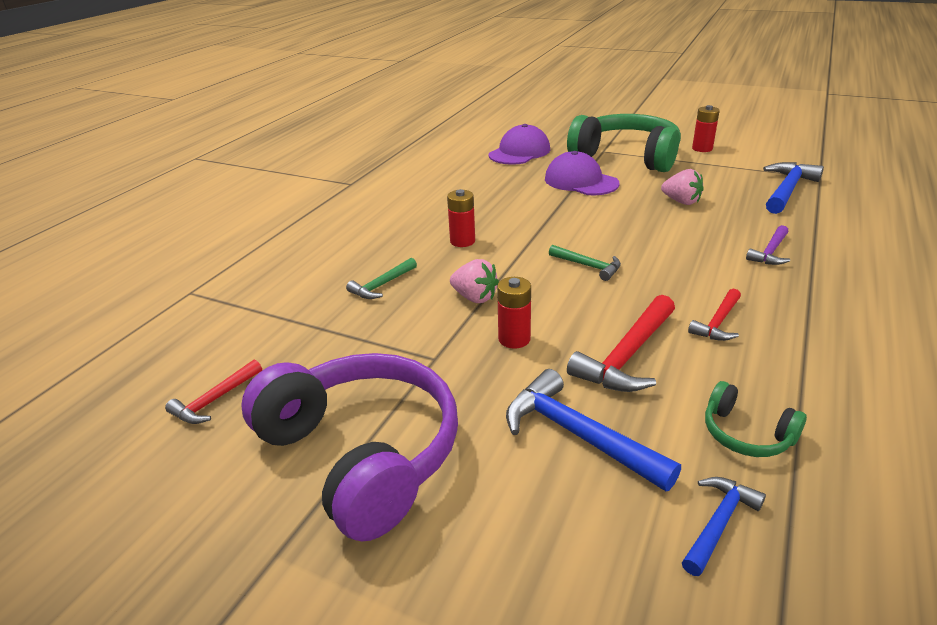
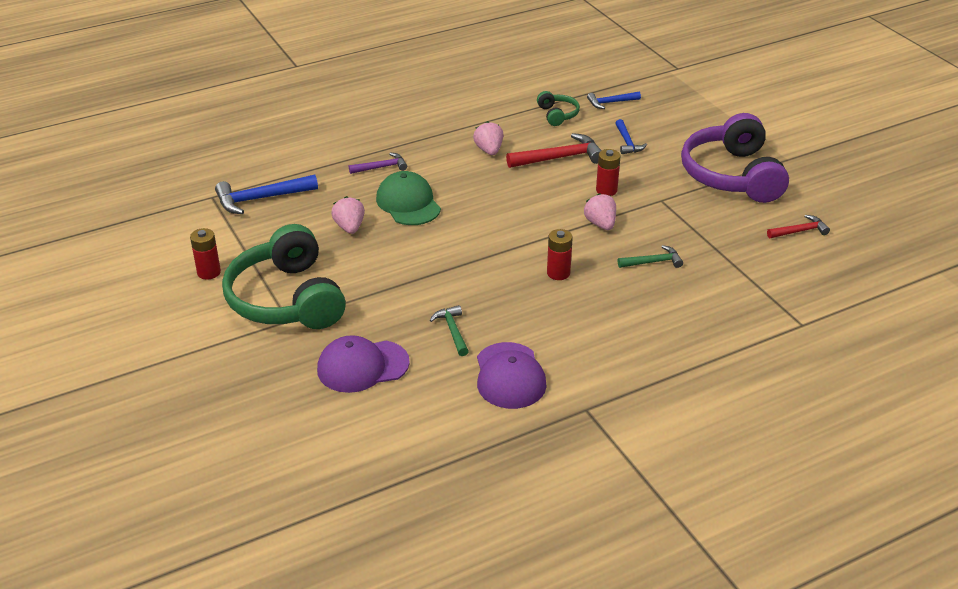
camera: 145 degrees left, 5 degrees up
blue hammer [506,369,681,491] -> blue hammer [615,119,647,154], size x0.59
purple cap [545,151,620,195] -> purple cap moved to [477,342,546,409]
green hammer [549,245,621,281] -> green hammer moved to [429,305,469,356]
red hammer [688,289,741,341] -> pink strawberry [473,121,503,155]
none -> green cap [376,171,441,225]

